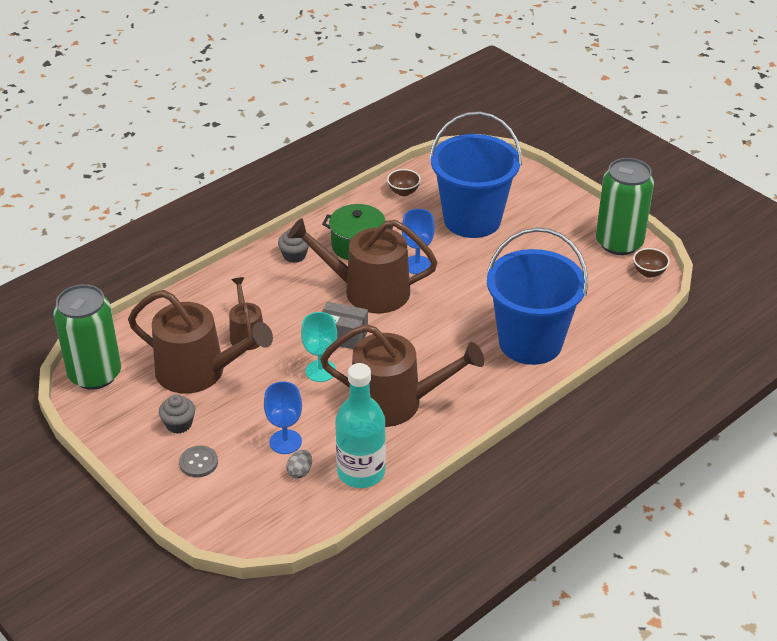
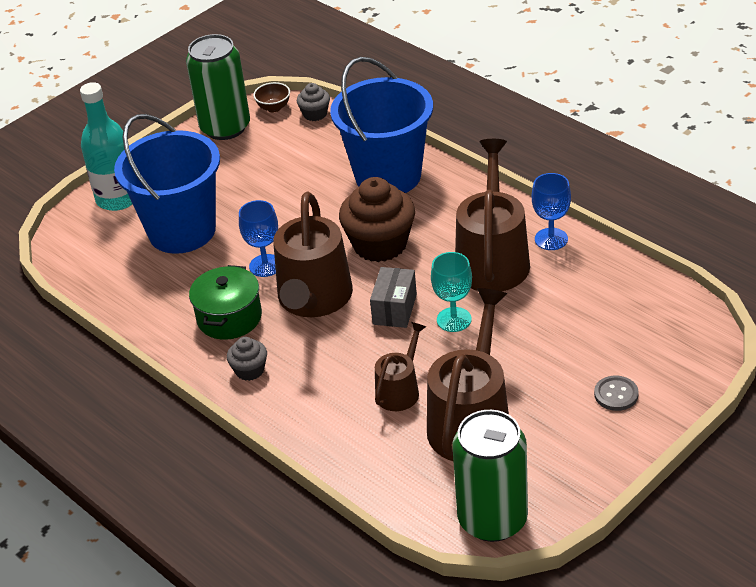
camera: 90 degrees left, 0 degrees up
grey cupcake [159,394,195,434] -> grey cupcake moved to [297,83,330,121]
brown watering can [229,277,263,350] -> brown watering can turned 135 degrees clockwise [375,322,426,411]
blue goblet [264,381,302,454] -> blue goblet moved to [532,173,571,250]
grey egg [286,450,312,479] -> none
turquoise bottle [335,363,386,488] -> turquoise bottle moved to [80,82,132,211]
brown bowl [387,169,421,196] -> none
none -> brown cupcake [339,177,415,262]

